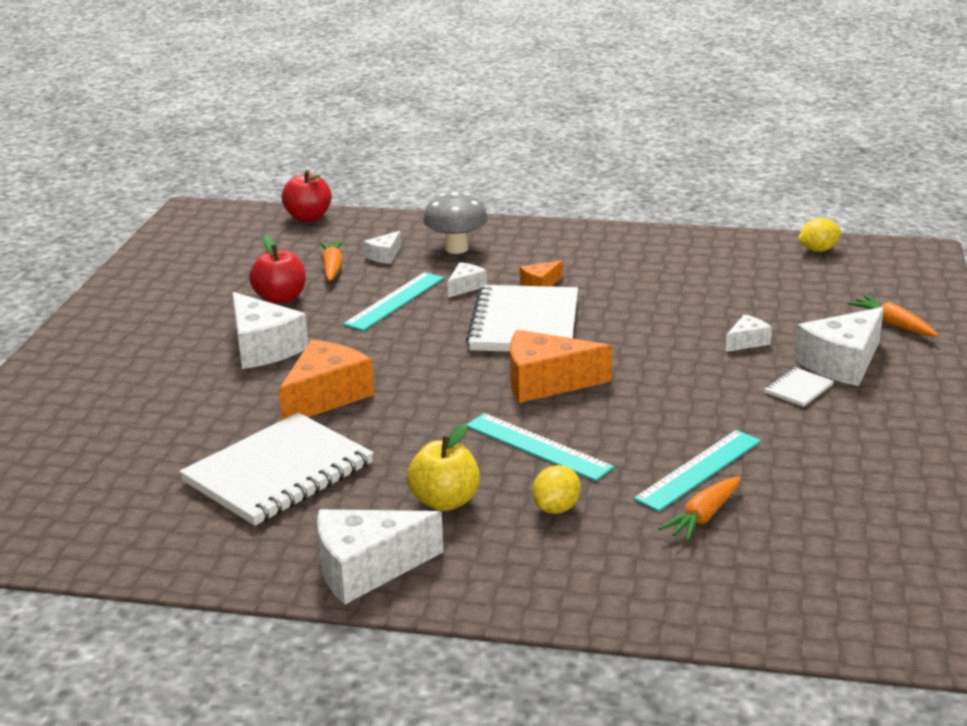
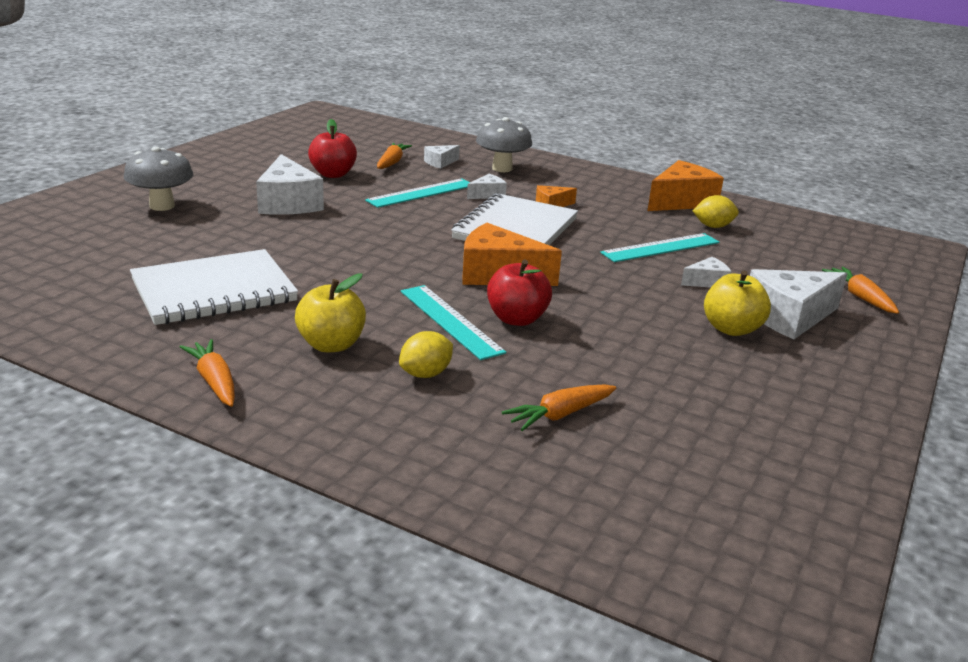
camera: 15 degrees right, 0 degrees up
orange cheese [279,340,374,420] -> orange cheese moved to [648,160,724,211]
red apple [282,170,332,222] -> red apple moved to [487,260,552,326]
white cheese [317,509,443,604] -> orange carrot [180,339,235,407]
turquoise ruler [634,430,761,512] -> turquoise ruler moved to [600,233,719,262]
white notebook [764,367,834,407] -> yellow apple [704,270,771,336]
yellow lemon [798,218,841,252] -> yellow lemon moved to [693,195,739,228]
none -> grey mushroom [124,146,193,211]

